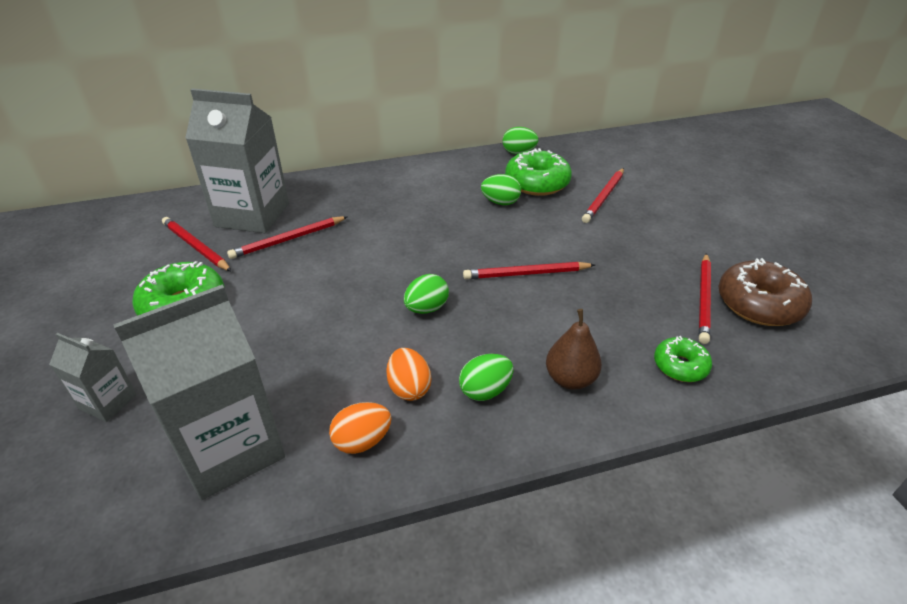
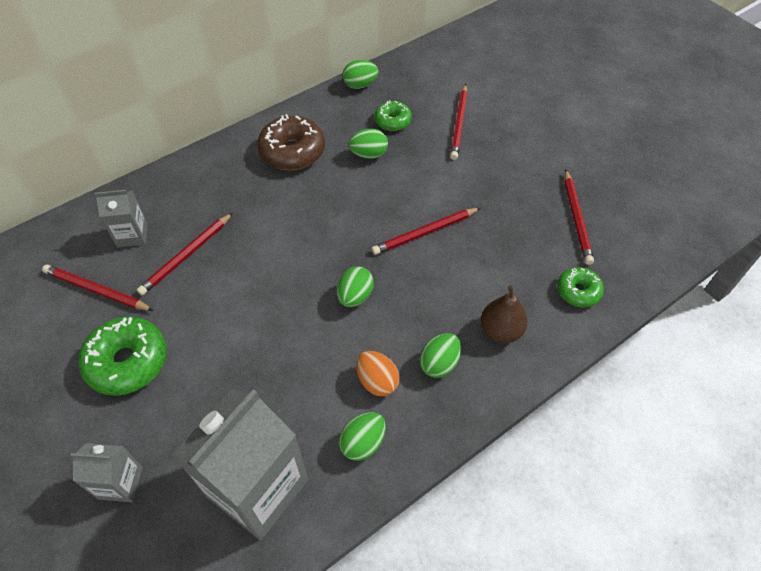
camera: 20 degrees left, 15 degrees up
grey carton [185,88,289,233] -> grey carton [94,190,147,248], size x0.49
orange egg [329,402,391,454] -> green egg [339,412,386,461]
green donut [505,148,572,196] -> green donut [374,100,412,131], size x0.58
brown donut [719,258,812,326] -> brown donut moved to [257,114,325,170]

